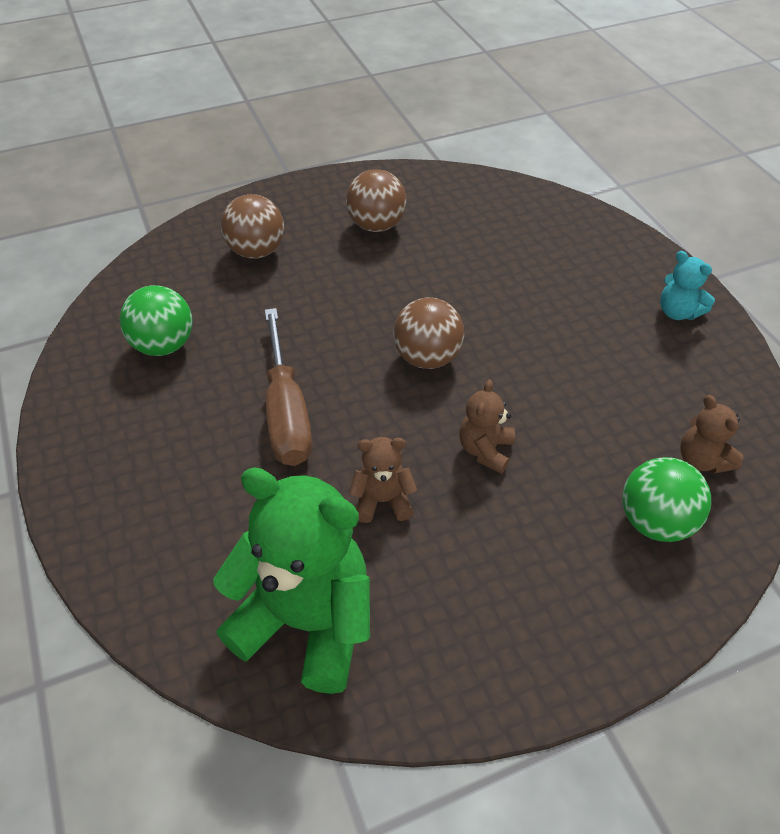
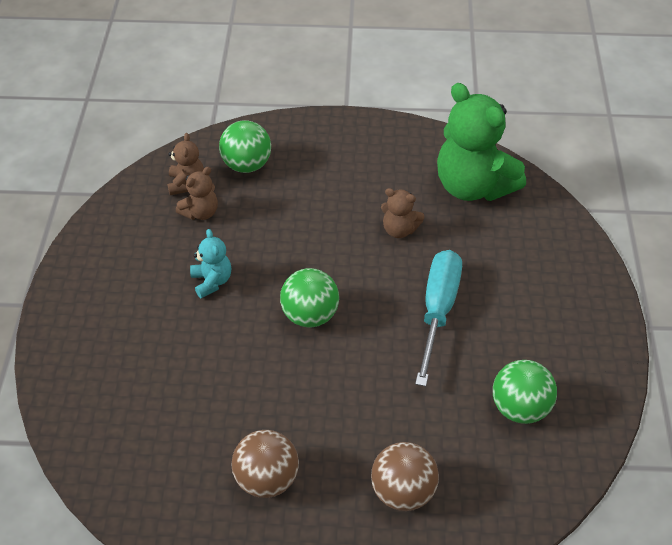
camera: 155 degrees left, 0 degrees up
brown screwdriver [265,308,312,466] -> turquoise screwdriver [415,250,462,387]
brown ball [393,297,464,369] -> green ball [280,268,339,327]
brown teddy bear [459,379,515,474] -> brown teddy bear moved to [176,167,218,220]
turquoise teddy bear [660,251,715,320] -> turquoise teddy bear moved to [190,229,231,298]

